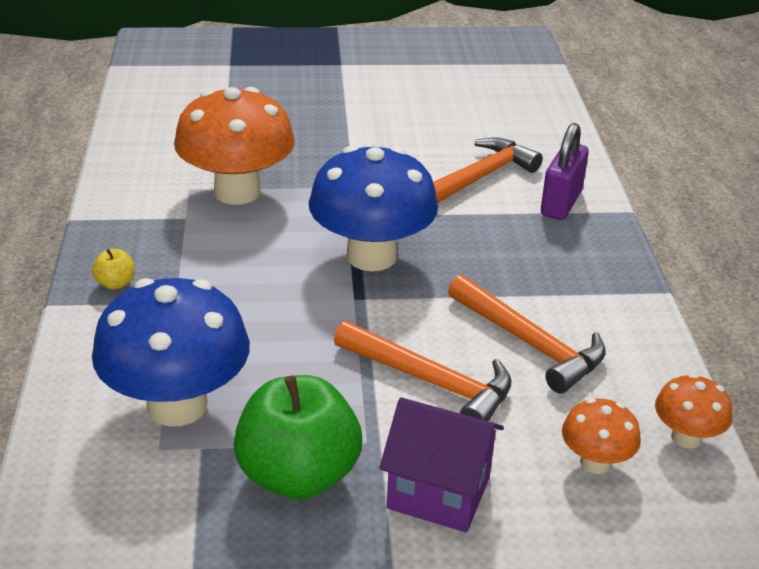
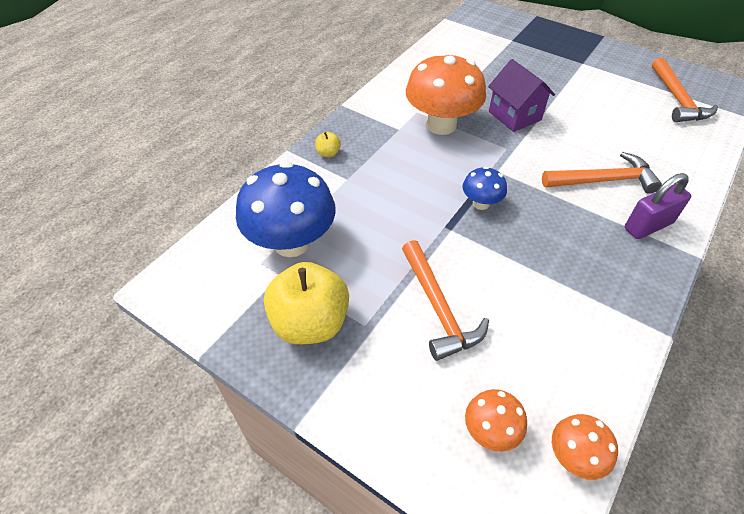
camera: 40 degrees right, 15 degrees up
green apple [234,375,362,500] -> yellow apple [264,262,349,344]
blue mushroom [309,146,438,271] -> blue mushroom [463,166,507,210], size x0.49
purple house [379,397,504,532] -> purple house moved to [488,59,555,132]
orange hammer [448,275,606,394] -> orange hammer moved to [652,58,718,122]

